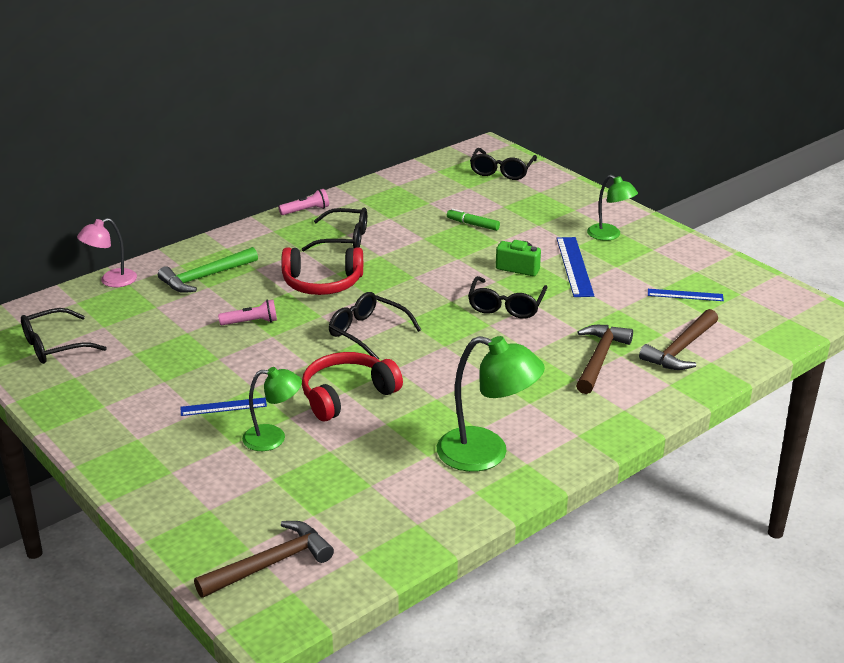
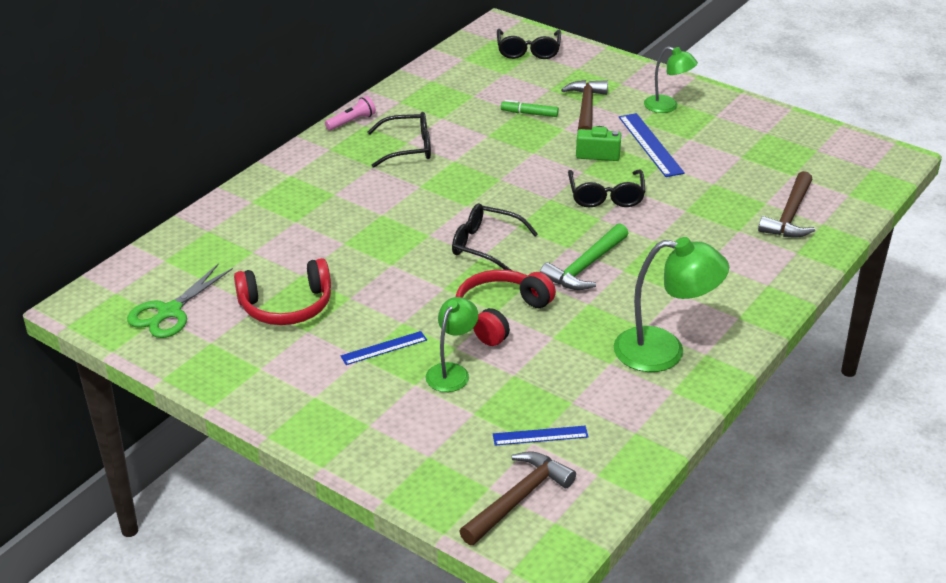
camera: 15 degrees left, 5 degrees up
black glasses [21,308,107,364] -> green scissors [127,263,233,338]
pink lamp [77,218,137,287] -> none
green hammer [158,247,258,293] -> green hammer moved to [540,224,628,290]
pink flashlight [218,300,277,325] -> none
green lamp [242,367,302,451] -> green lamp turned 45 degrees counterclockwise [425,297,479,392]
red headphones [281,248,363,295] -> red headphones moved to [234,258,331,325]
brown hammer [576,325,633,394] -> brown hammer moved to [561,80,608,132]
blue ruler [648,289,724,301] -> blue ruler moved to [493,426,589,446]

